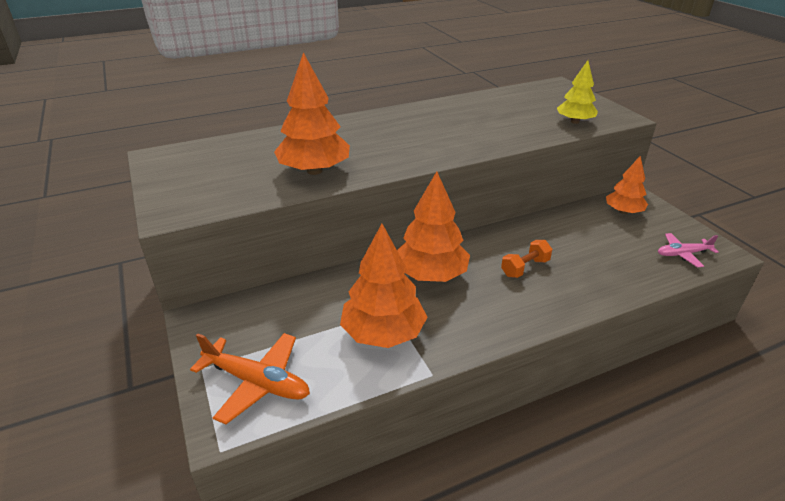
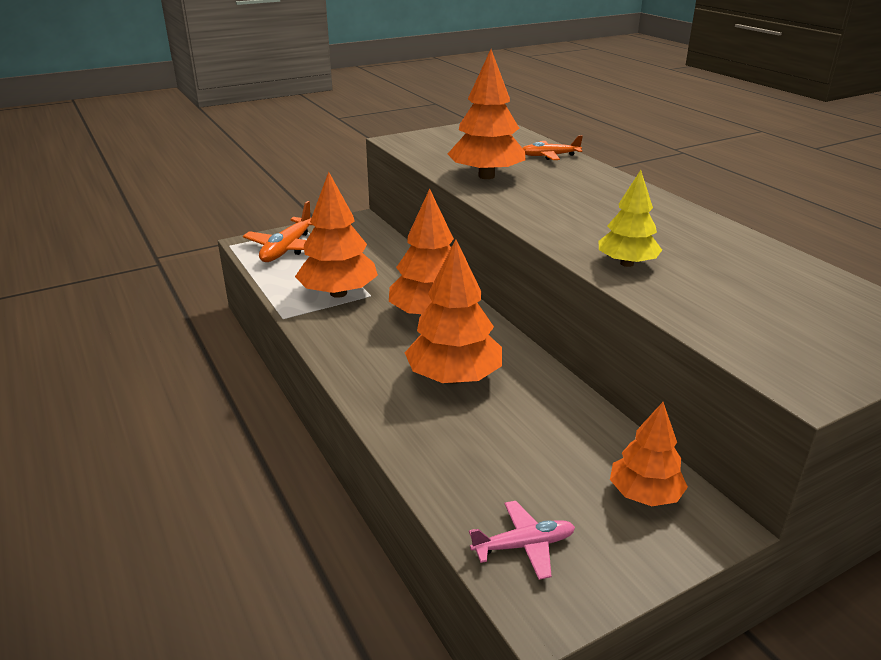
camera: 85 degrees right, 5 degrees down
orange dumbbell [501,240,552,278] -> orange tree [405,239,502,384]
yellow tree [557,60,598,124] -> yellow tree moved to [599,170,662,267]
pink plane [658,233,719,268] -> pink plane turned 90 degrees clockwise [469,501,575,580]
none -> orange plane [523,135,583,160]

